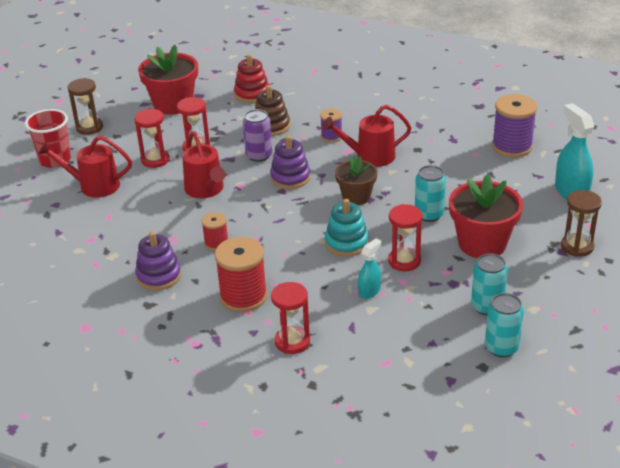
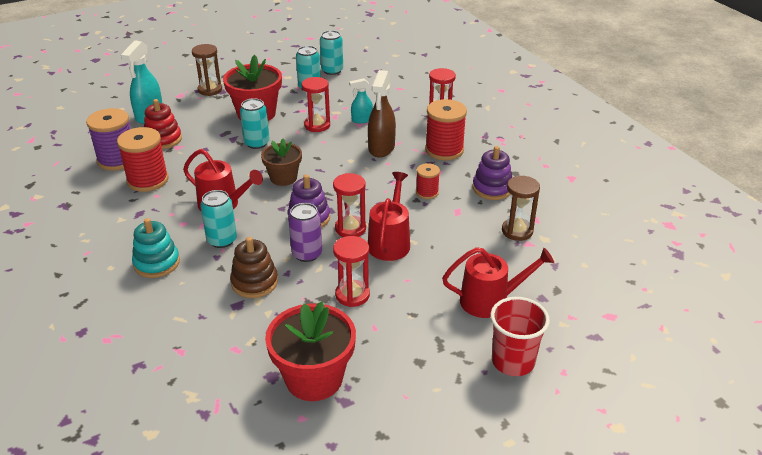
camera: 145 degrees left, 0 degrees up
red watering can [38,136,132,198] -> red watering can turned 45 degrees counterclockwise [442,247,554,318]
brown hourglass [68,78,103,135] -> brown hourglass moved to [502,176,540,241]
red hourglass [134,108,170,168] -> red hourglass moved to [333,173,366,237]
red stacking toy [234,54,269,103] -> red stacking toy moved to [144,99,182,149]
purple spool [320,109,342,142] -> turquoise can [200,190,237,248]
turquoise stacking toy [325,199,369,256] -> turquoise stacking toy moved to [132,218,180,278]
none -> red spool [117,127,168,192]
none -> brown spray bottle [368,70,396,158]

